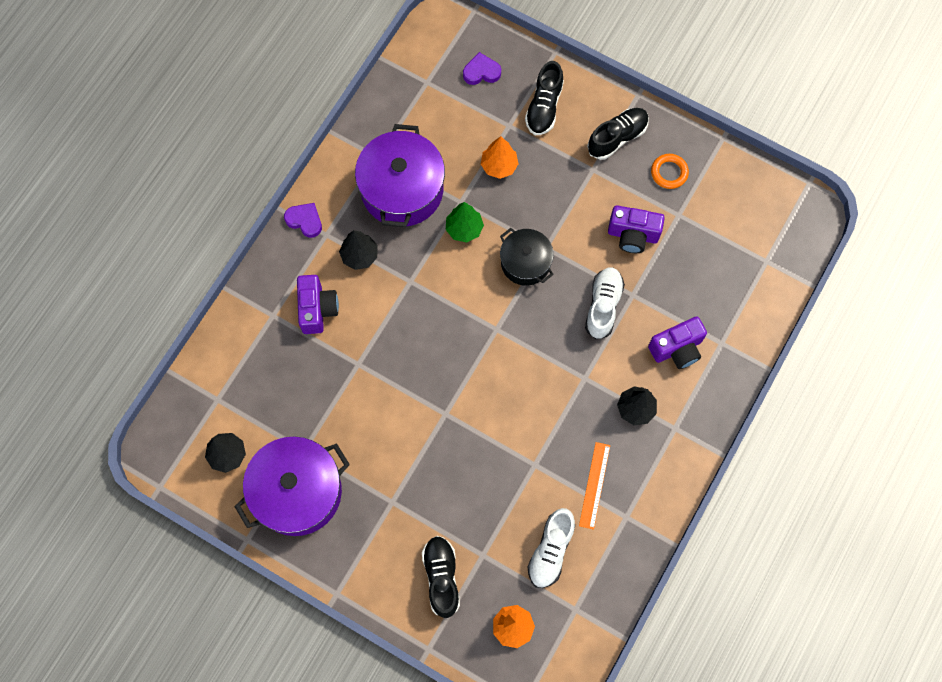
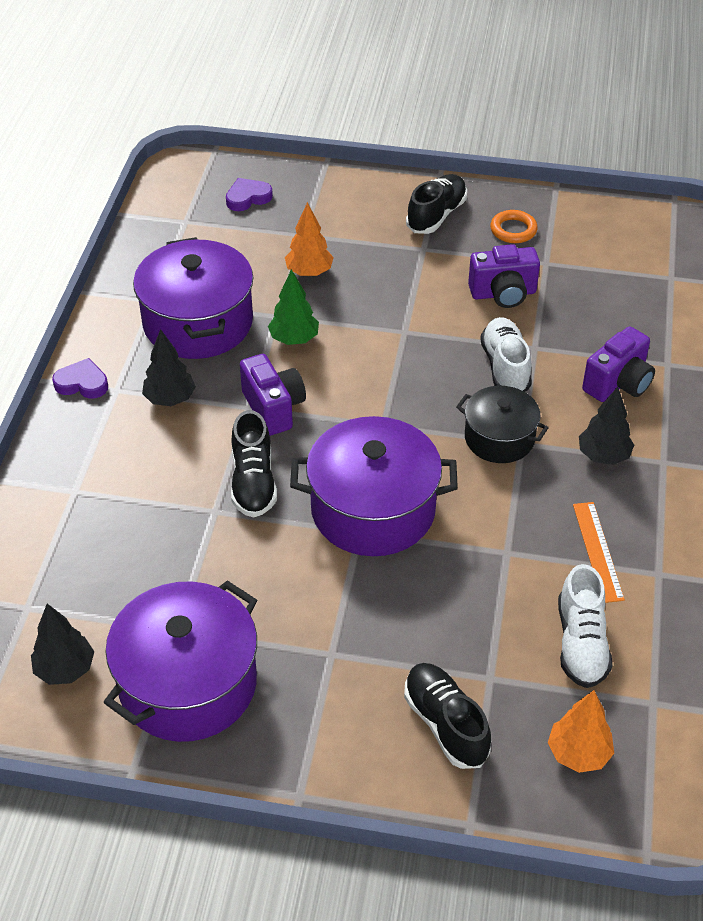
camera: 20 degrees left, 25 degrees down
purple camera [297,275,339,334] -> purple camera moved to [240,354,306,436]
black pot [500,228,554,286] -> black pot moved to [456,386,549,463]
black shoe [525,61,564,135] -> black shoe moved to [231,410,277,517]
none -> purple pot [290,416,458,556]

